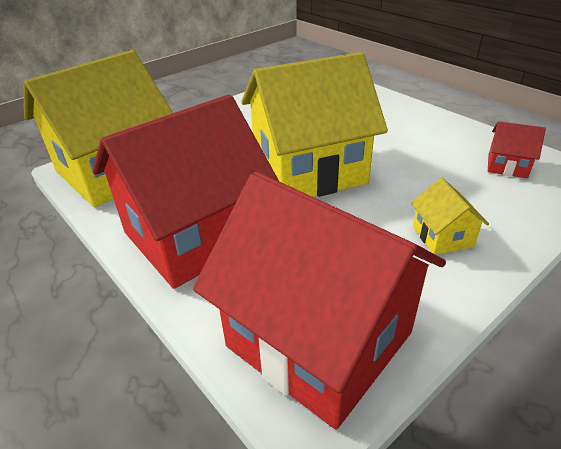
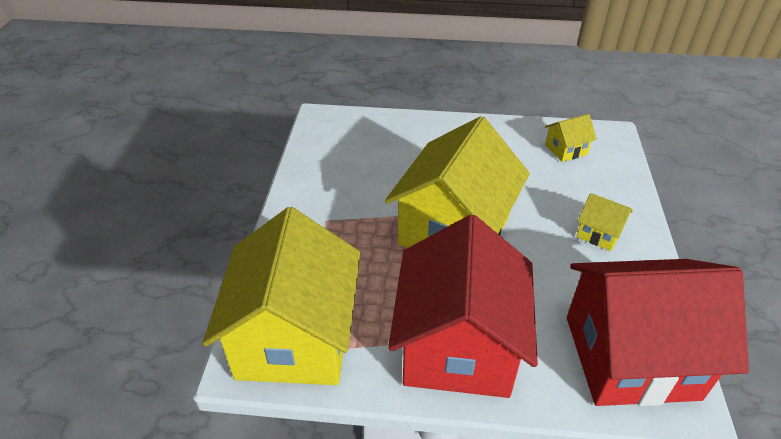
camera: 45 degrees left, 5 degrees up
red house [488,121,546,178] -> yellow house [545,114,597,162]

